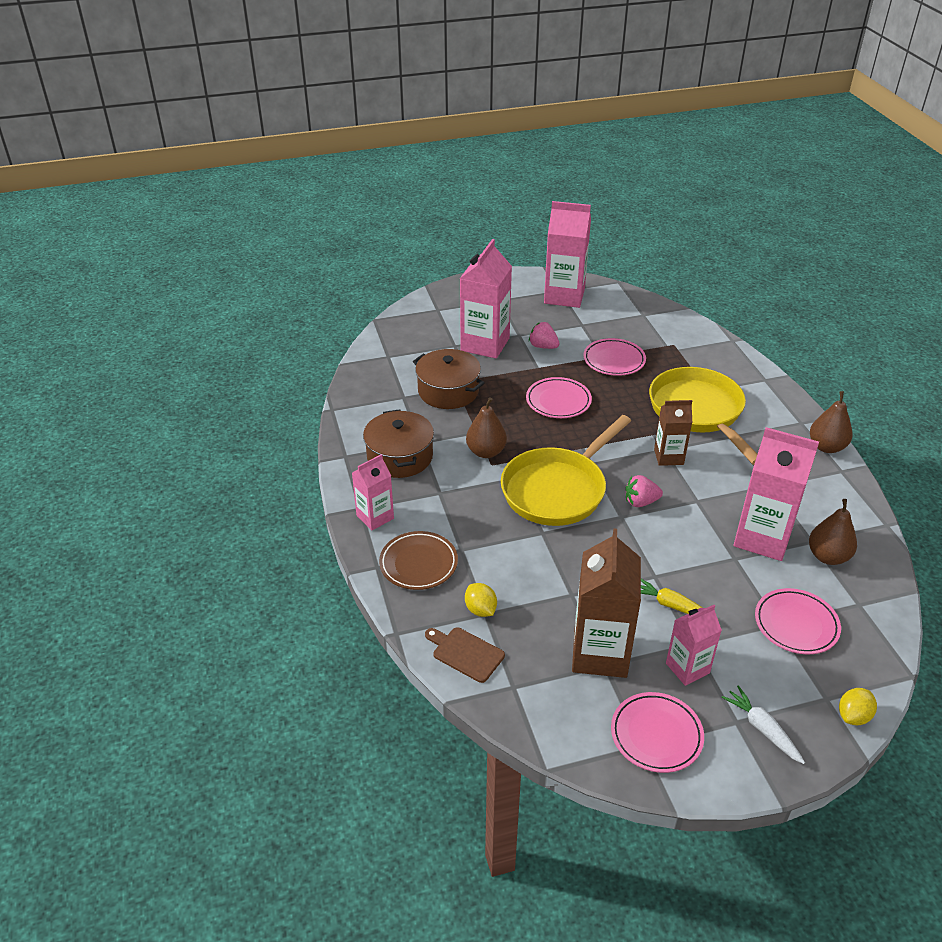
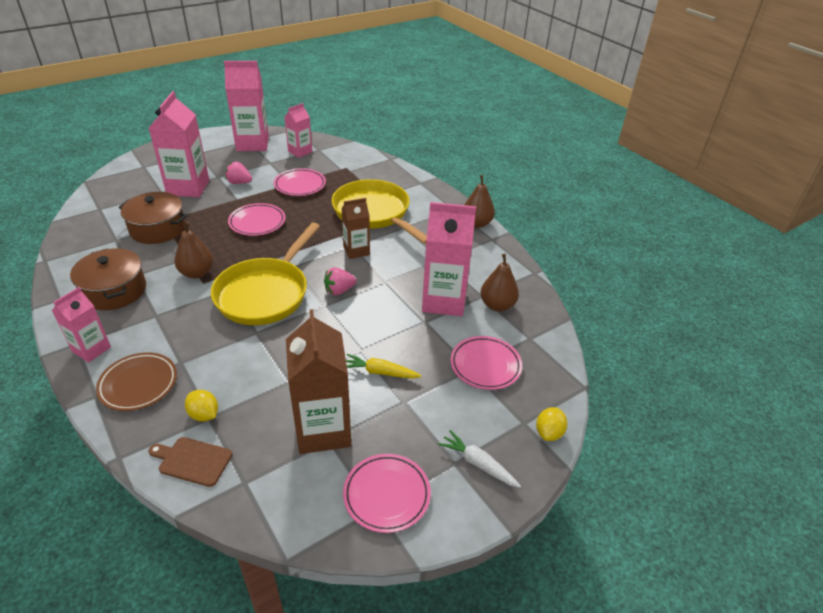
camera: 20 degrees left, 0 degrees up
pink carton [666,605,722,686] -> pink carton moved to [284,103,312,158]

